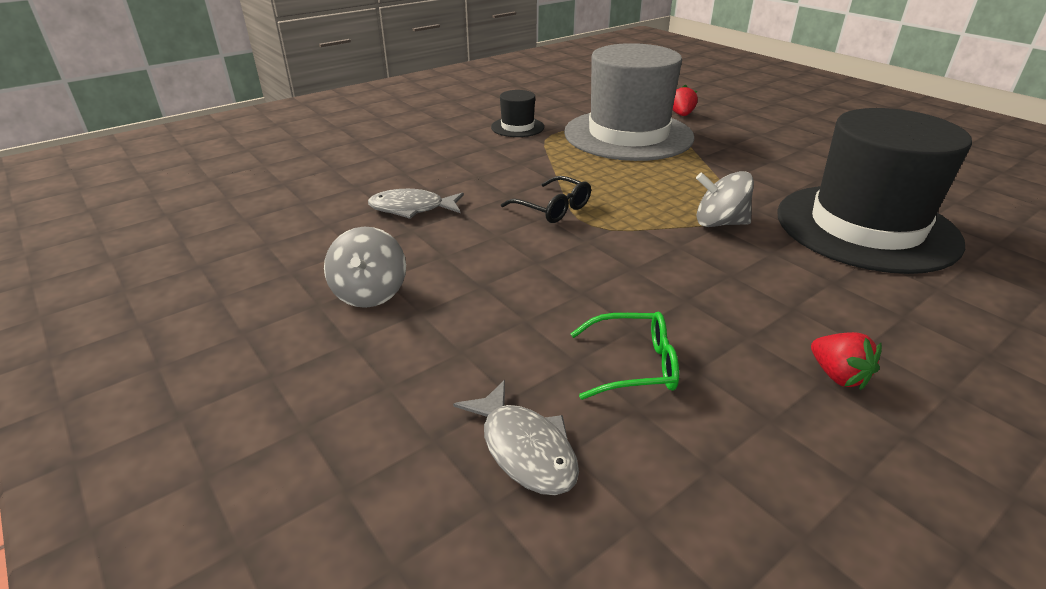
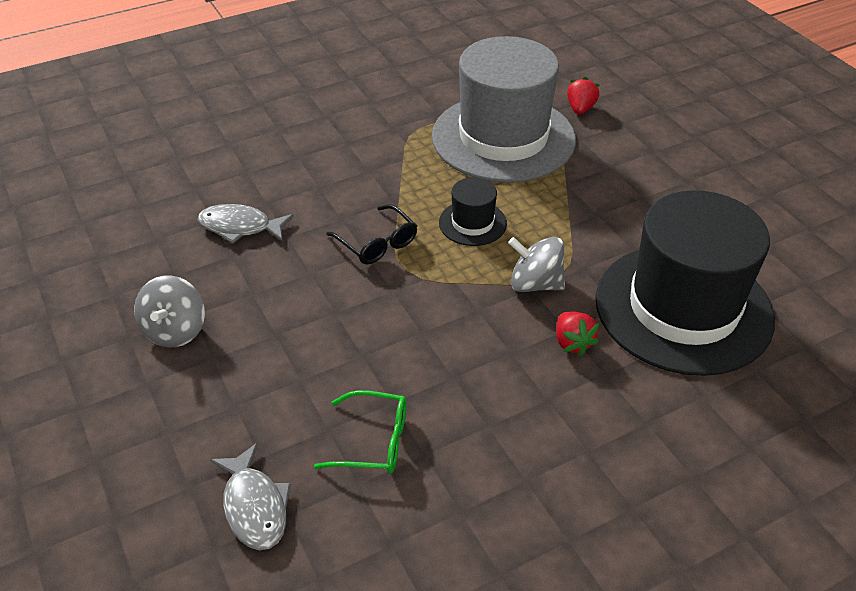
camera: 10 degrees right, 10 degrees up
black hat [491,90,544,137] -> black hat moved to [439,177,507,246]
red strawberry [811,332,882,390] -> red strawberry moved to [556,312,599,356]

